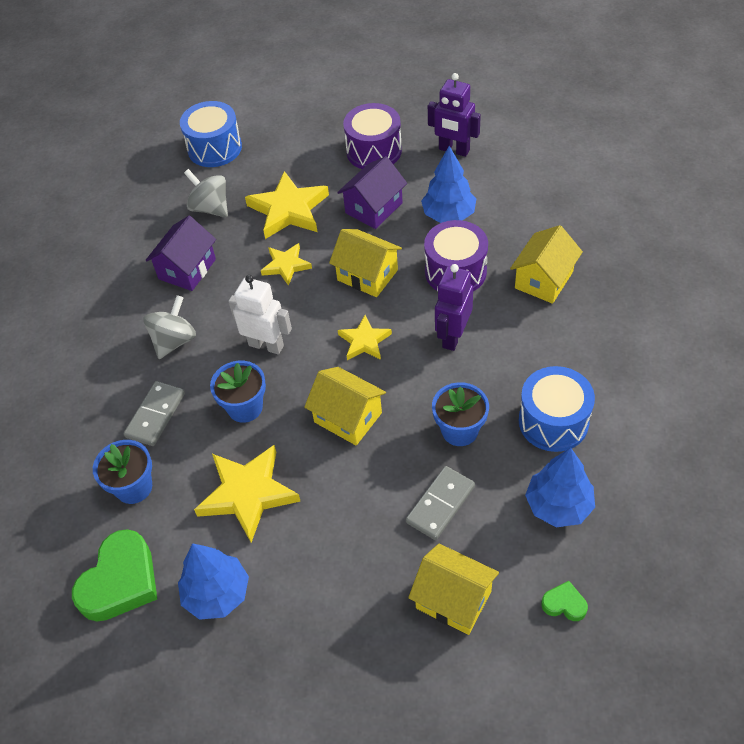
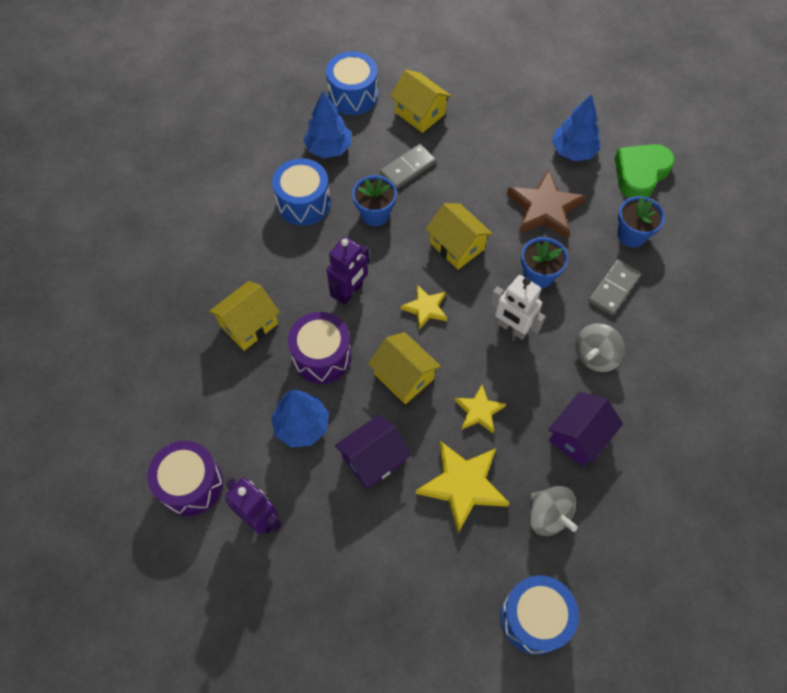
camera: 170 degrees left, 10 degrees up
yellow star [194,445,300,543] -> brown star [507,169,586,239]
purple drum [343,103,402,169] -> purple drum moved to [147,441,223,516]
green heart [541,581,588,621] -> blue drum [326,51,378,115]

